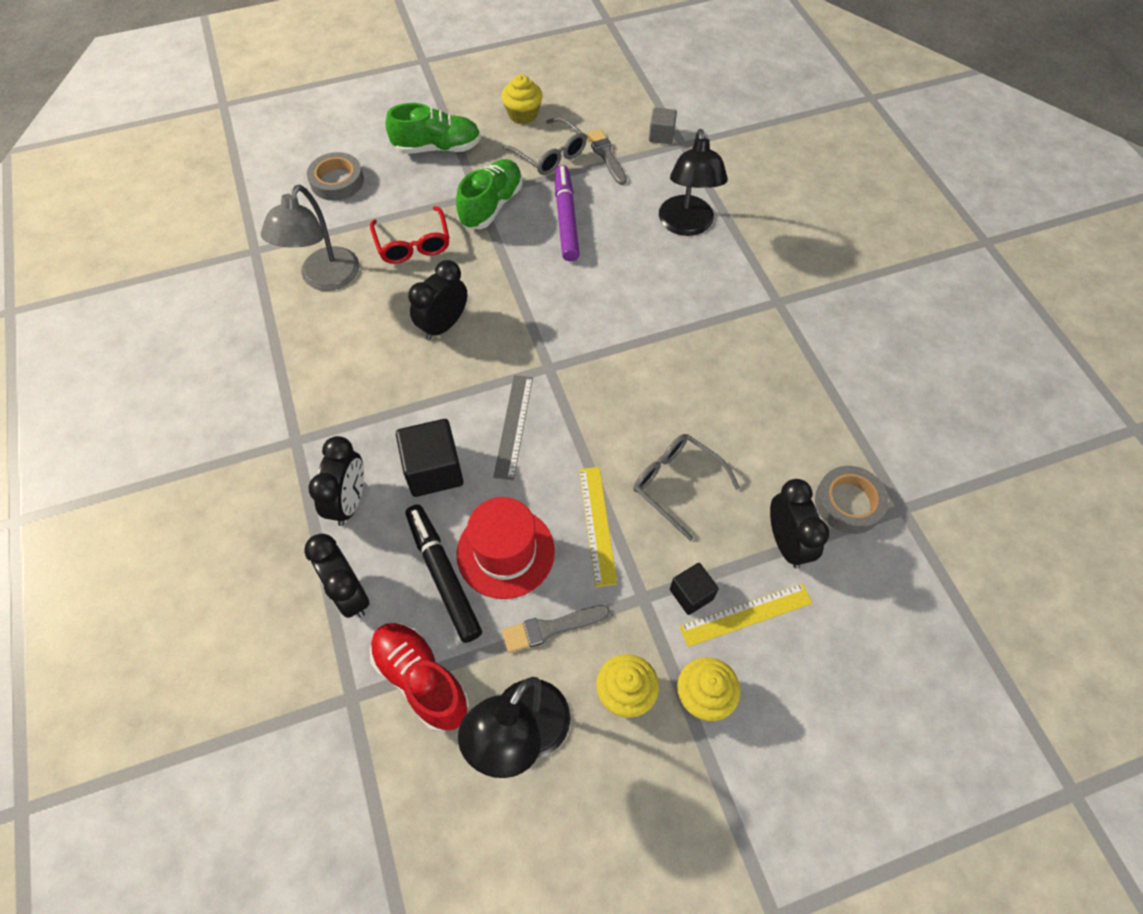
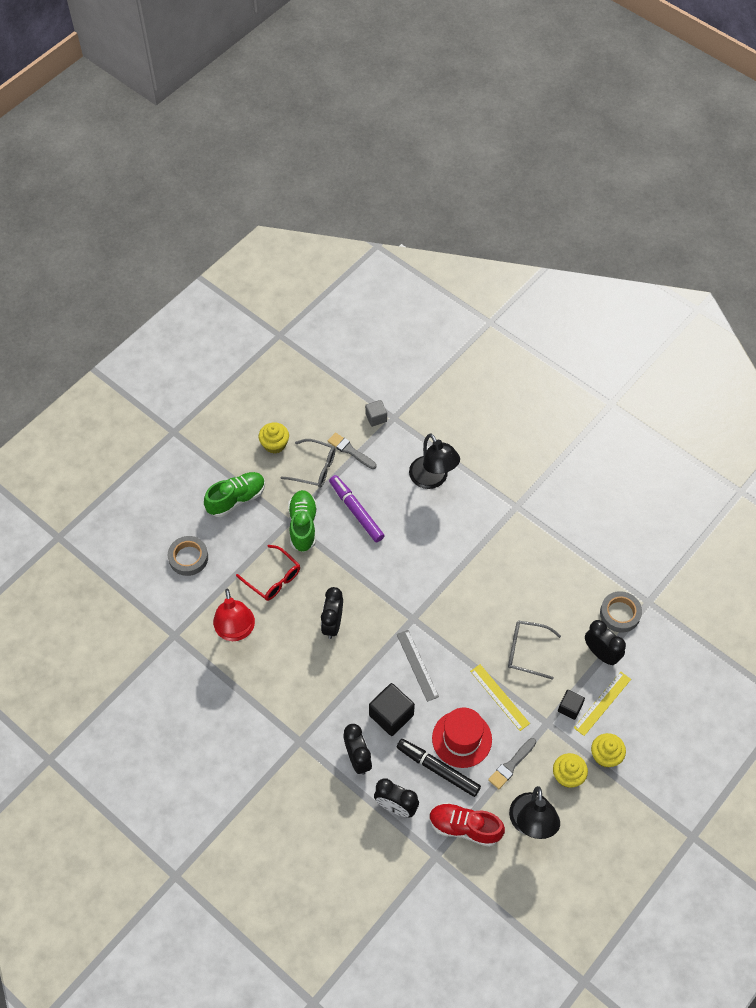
camera: 30 degrees left, 0 degrees up
grey lamp [261,185,359,291] -> red lamp [213,589,255,641]

